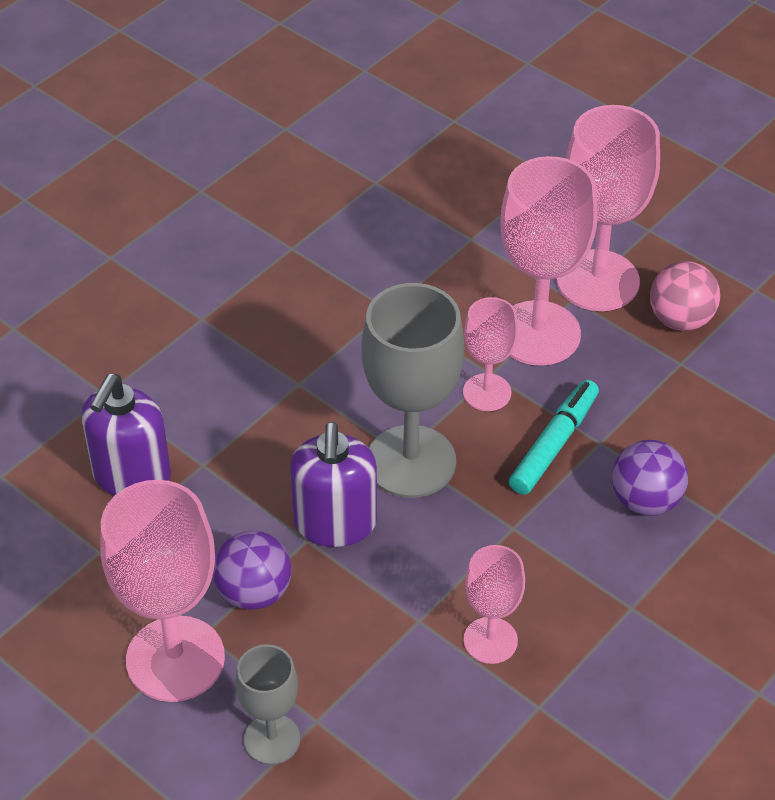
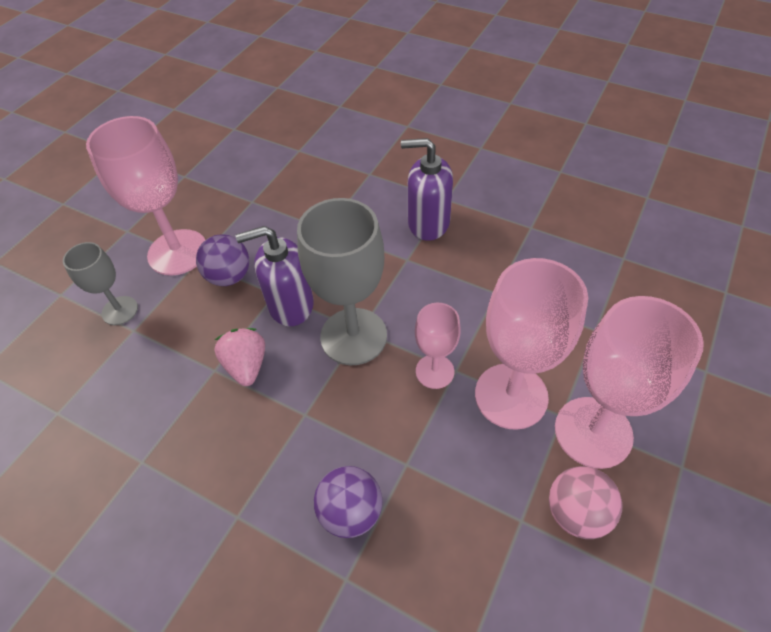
camera: 80 degrees right, 5 degrees up
purple soap dispenser [81,374,171,496] -> purple soap dispenser moved to [401,138,453,241]
pink goblet [464,545,525,664] -> none
turquoise marker [509,380,599,495] -> none
none -> pink strawberry [214,328,265,386]

